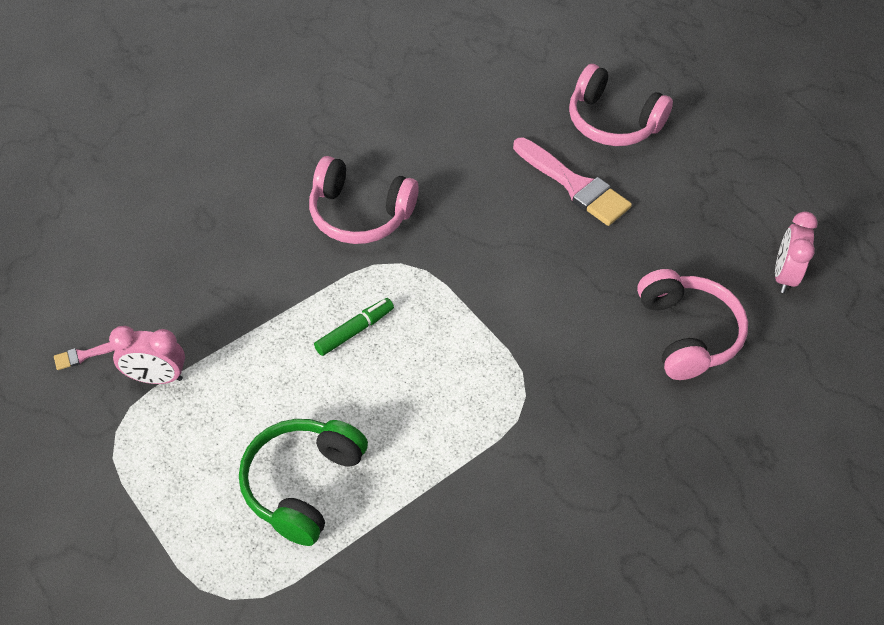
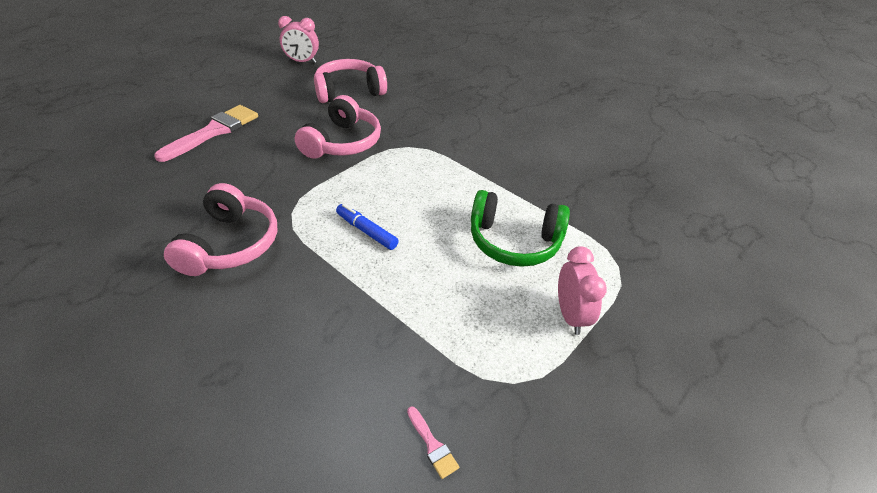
camera: 100 degrees left, 10 degrees down
pink clock [109,326,185,384] -> pink clock moved to [558,246,607,335]
green marker [314,298,394,356] -> blue marker [336,204,399,250]
pink headphones [569,64,673,146] -> pink headphones moved to [295,95,381,159]

